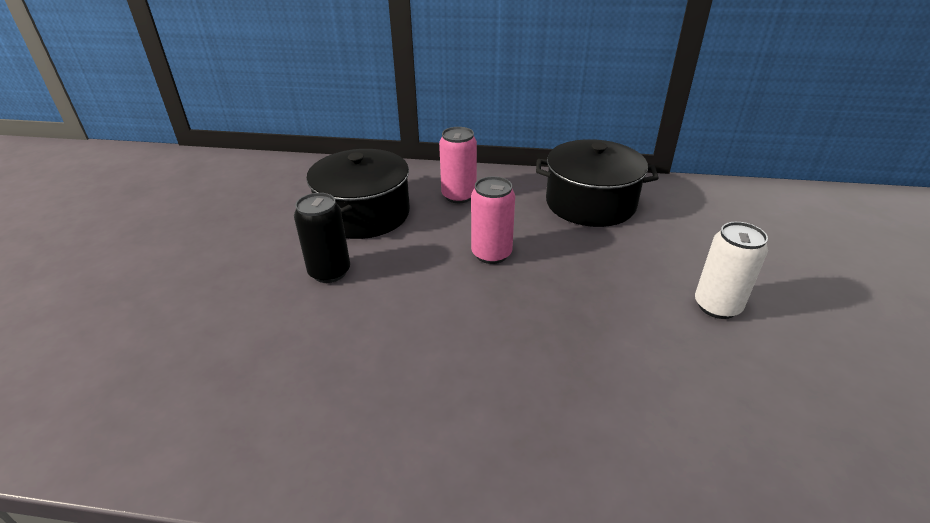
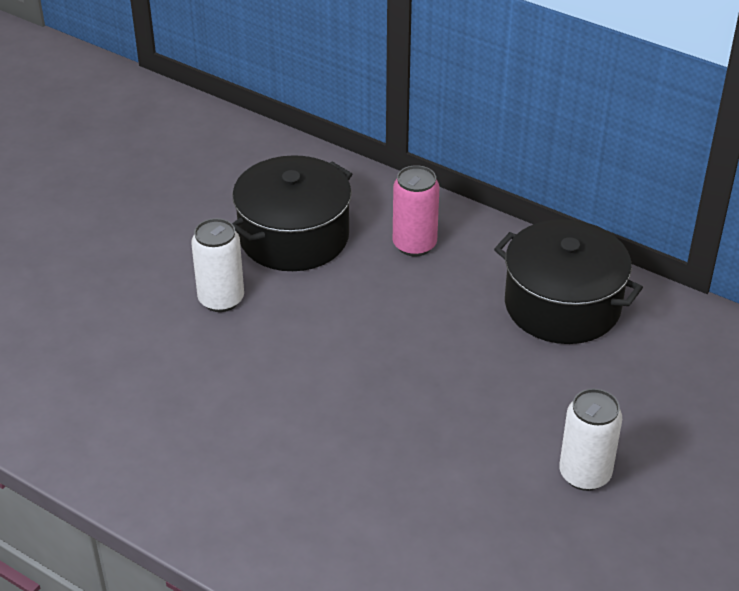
camera: 25 degrees right, 5 degrees up
black can [294,193,350,283] -> white can [191,218,244,312]
pink can [471,176,515,264] -> none

